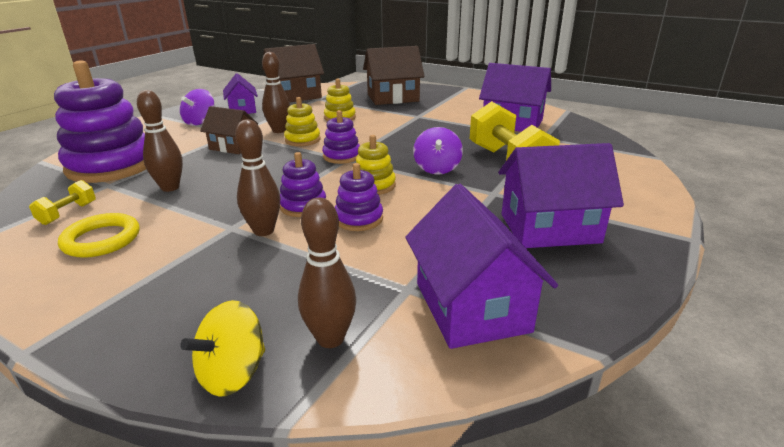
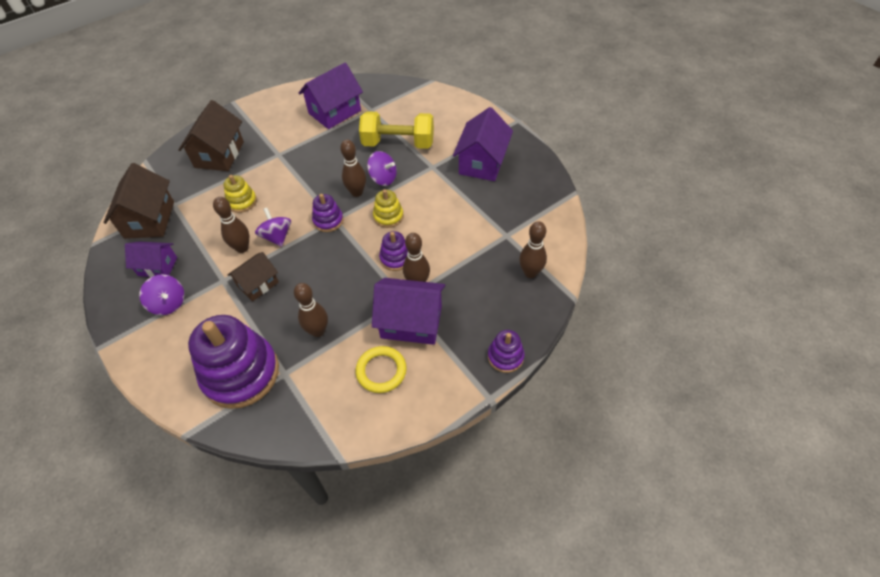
camera: 65 degrees left, 25 degrees up
yellow dumbbell [29,180,96,225] -> none
yellow spinning top [180,300,265,397] -> none
yellow stacking toy [284,97,321,146] -> purple spinning top [255,208,291,247]
purple stacking toy [335,163,383,231] -> purple stacking toy moved to [488,330,525,373]
purple house [405,184,558,349] -> purple house moved to [372,278,445,345]
none -> brown bowling pin [340,139,366,197]

